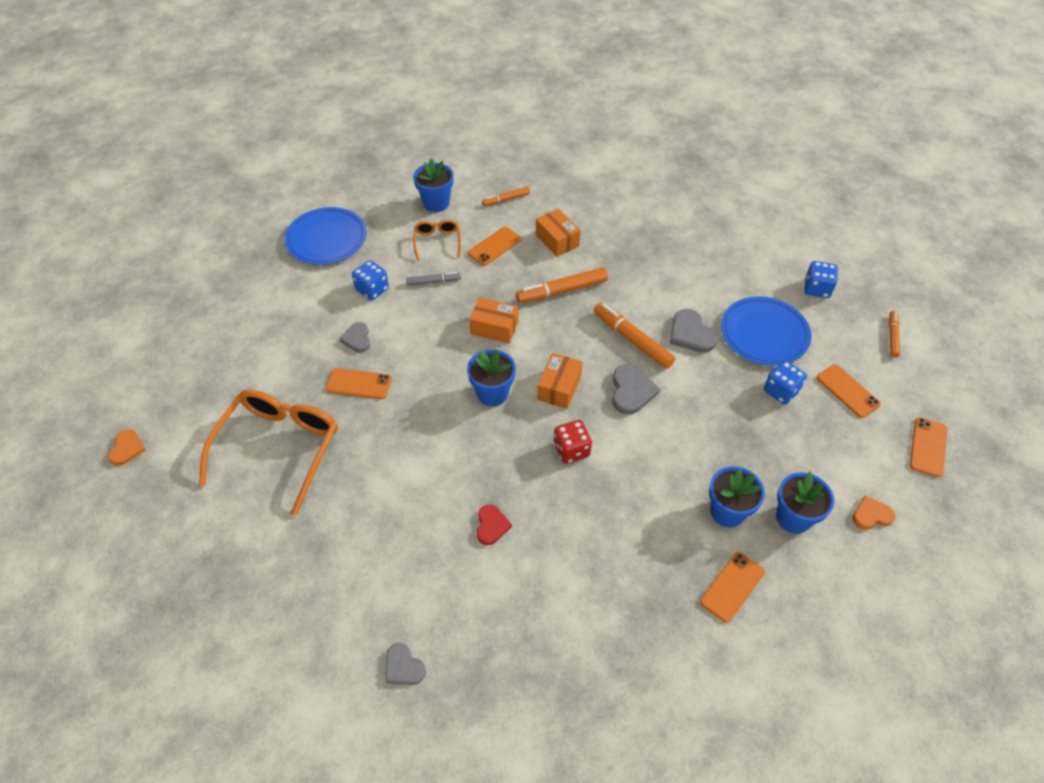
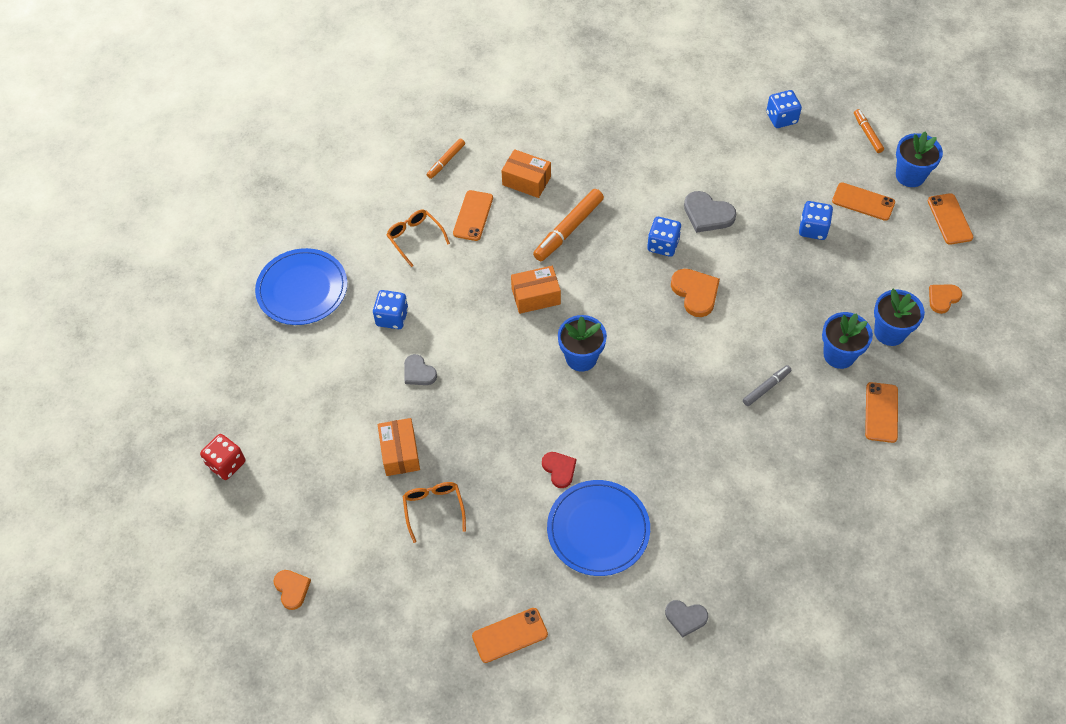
camera: 30 degrees left, 5 degrees up
orange glasses [199,390,338,515] -> orange glasses [403,482,466,543], size x0.48
orange phone [326,368,392,399] -> orange phone moved to [472,608,548,663]
grey marker [406,272,461,286] -> grey marker moved to [743,365,792,406]
blue flower pot [413,159,454,212] -> blue flower pot moved to [896,131,943,187]
red heart [477,505,512,545] -> red heart moved to [542,452,576,488]
orange box [537,353,582,409] -> orange box moved to [378,418,420,476]
red dice [554,420,592,464] -> red dice moved to [200,434,245,480]
orange marker [594,302,675,369] -> blue dice [647,217,681,257]
grey heart [612,364,660,415] -> orange heart [671,269,720,317]
blue plate [721,296,811,365] -> blue plate moved to [547,480,650,576]

